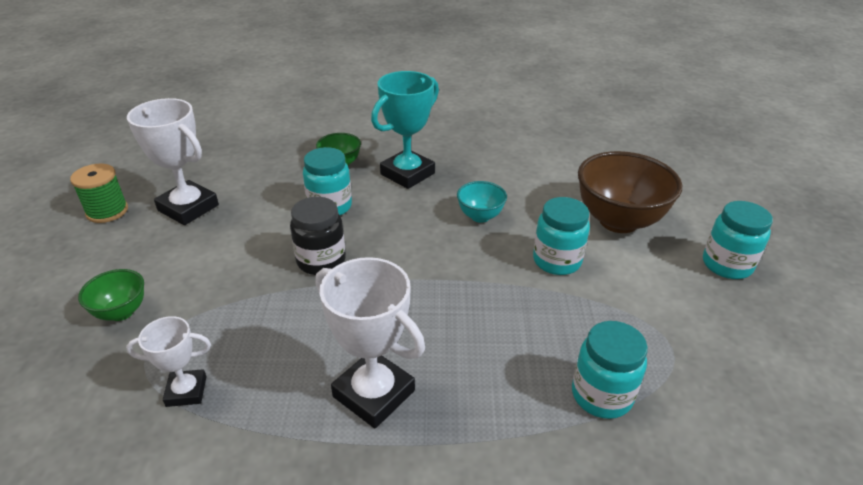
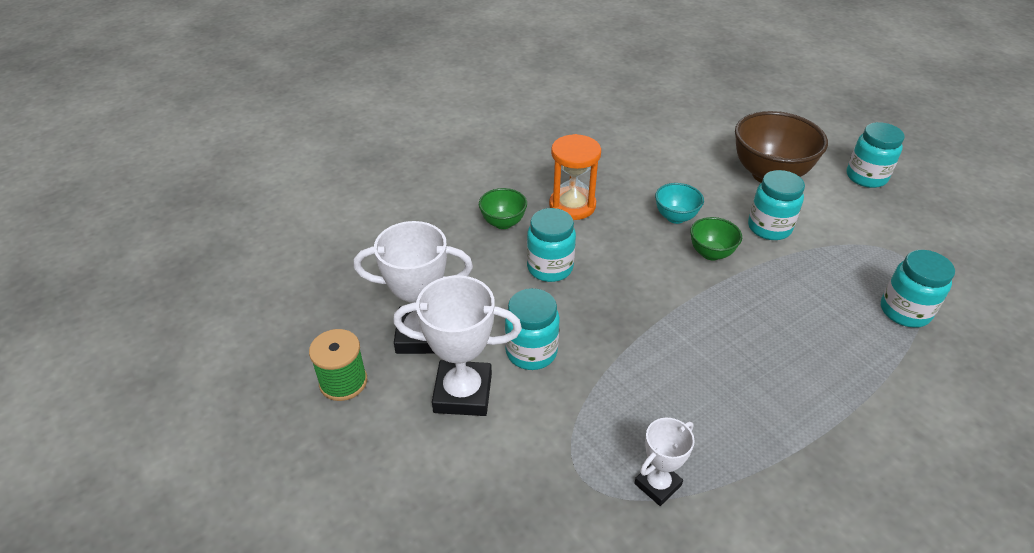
camera: 35 degrees left, 5 degrees up
green bowl [78,269,144,321] -> green bowl moved to [690,217,742,261]
black jar [290,197,346,275] -> none
white trophy [316,257,425,428] -> white trophy moved to [393,275,522,416]
turquoise trophy [371,71,439,189] -> orange hourglass [549,134,601,220]
none -> turquoise jar [505,288,560,370]

